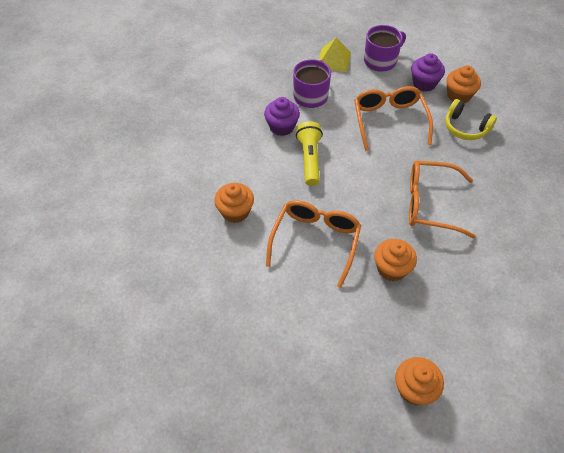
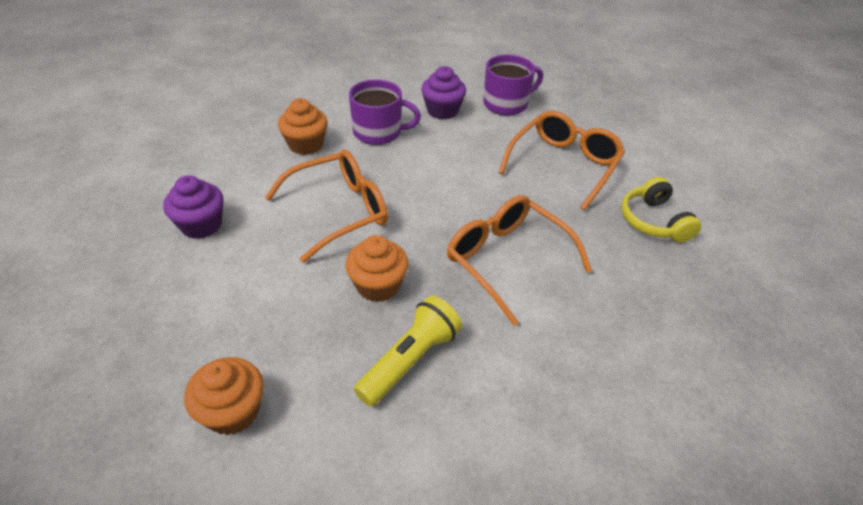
camera: 40 degrees right, 10 degrees down
yellow flashlight [296,121,323,186] -> yellow flashlight moved to [354,296,462,407]
yellow pyramid [319,38,351,72] -> none
purple mug [364,25,406,72] -> purple mug moved to [349,79,421,145]
purple cupcake [411,53,445,92] -> purple cupcake moved to [163,175,224,239]
orange cupcake [446,65,481,103] -> none

